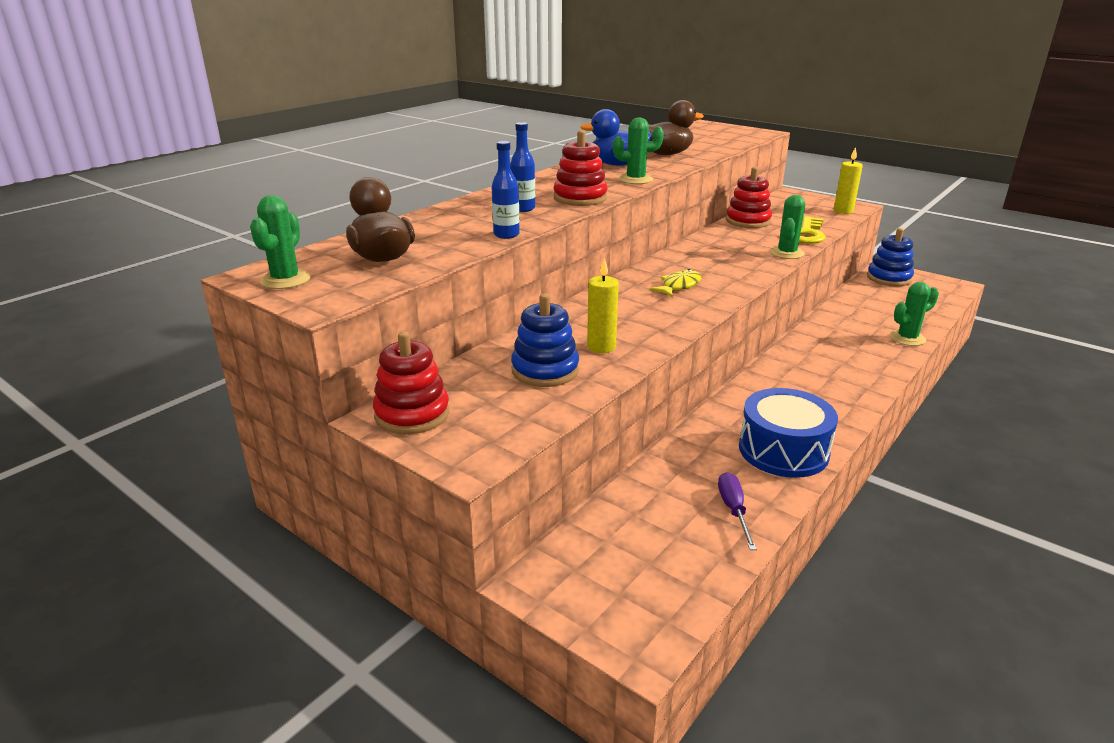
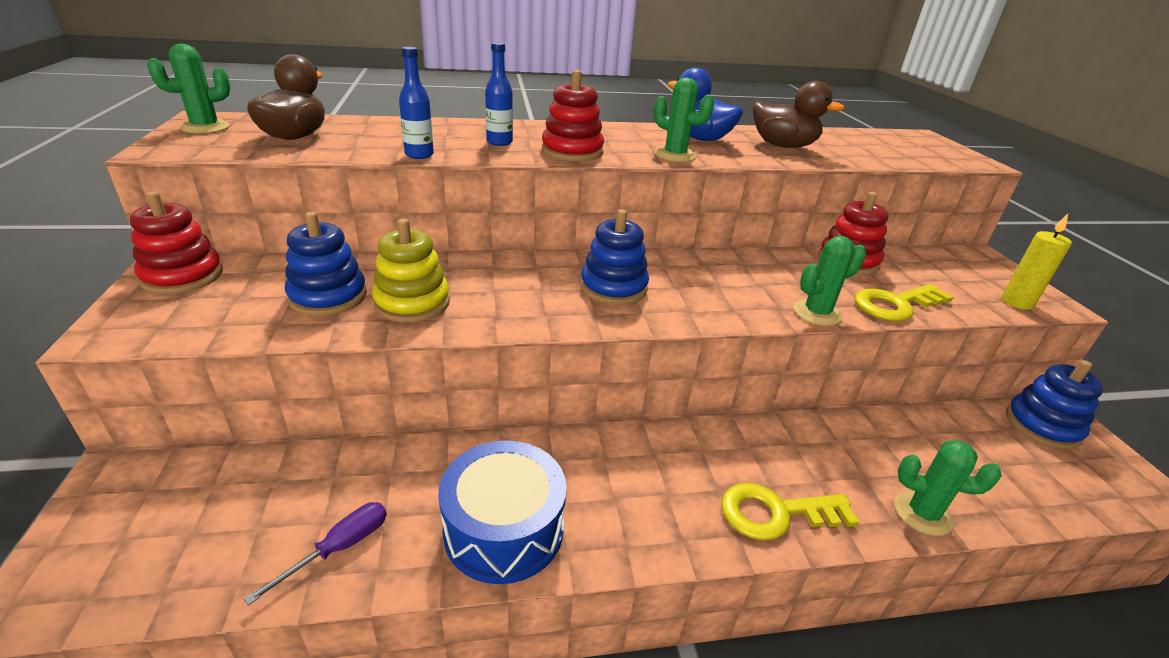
camera: 40 degrees right, 5 degrees up
yellow candle [587,257,619,353] -> yellow stacking toy [372,218,450,323]
yellow fish [649,269,701,297] -> blue stacking toy [581,209,649,305]
none -> yellow key [721,482,859,541]

